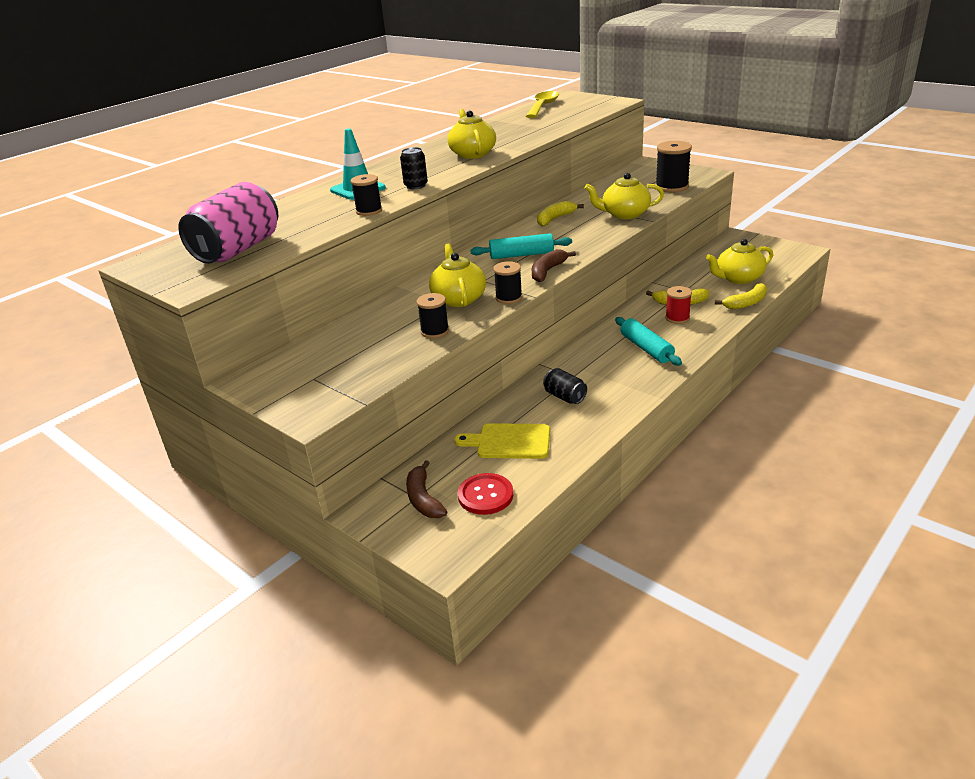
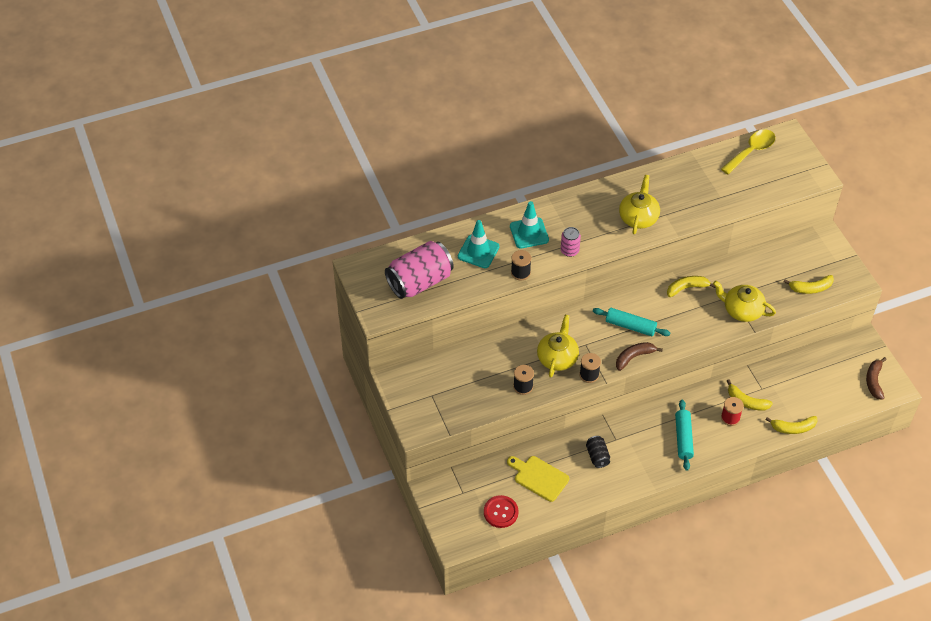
camera: 25 degrees right, 20 degrees up
black can [400,147,428,189] -> pink can [561,227,581,257]
brown banana [406,460,447,518] -> brown banana moved to [866,357,887,400]
black spool [655,141,692,193] -> yellow banana [784,275,834,294]
yellow teapot [706,239,773,284] -> none
none -> turquoise traffic cone [458,220,499,268]

